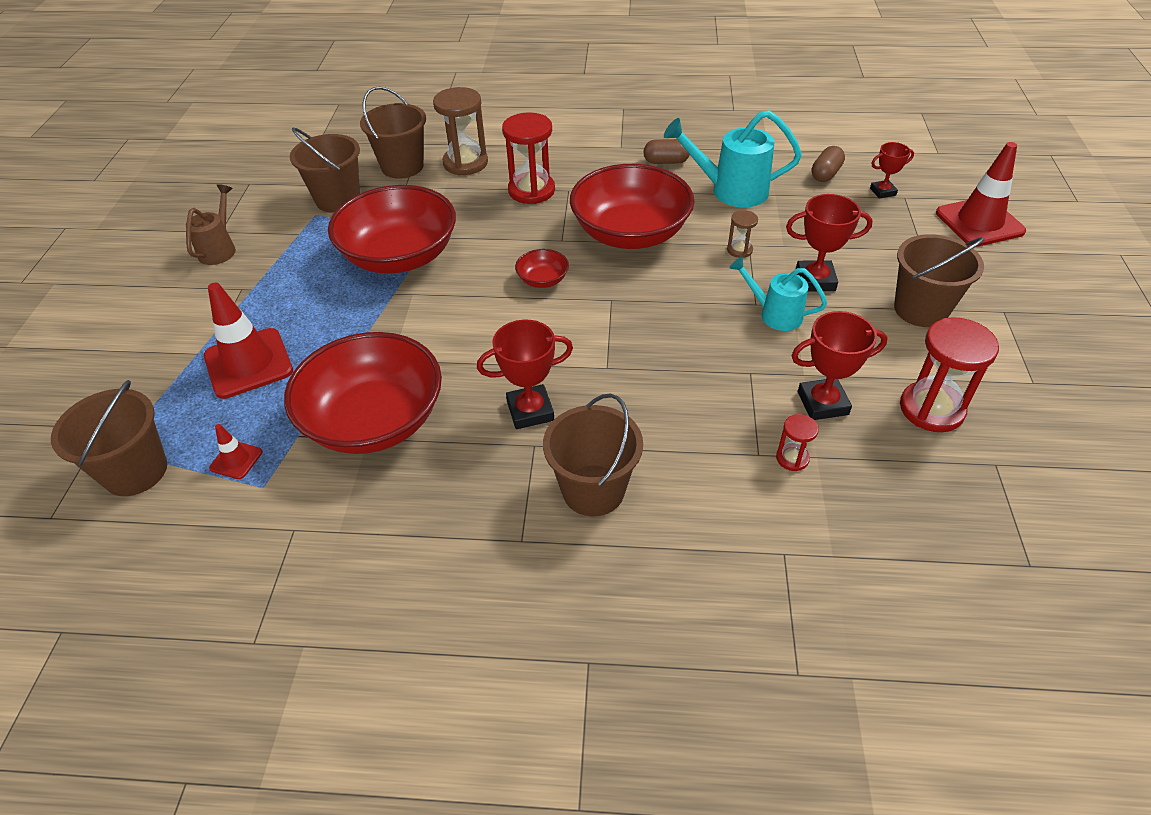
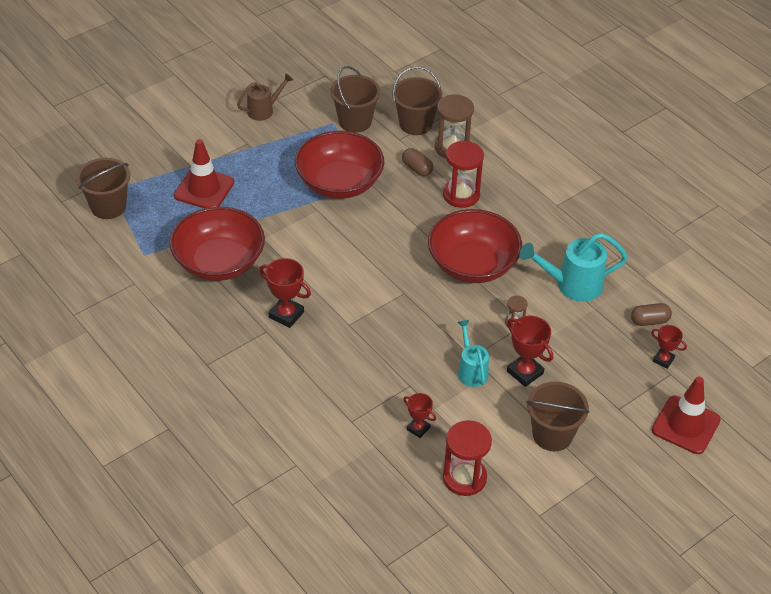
camera: 45 degrees right, 0 degrees up
red traffic cone [209,424,262,479] -> none
red bowl [515,249,569,288] -> none
brown bucket [543,393,643,516] -> none
brown capsule [643,139,690,164] -> brown capsule moved to [402,148,433,177]
turquoise watering can [664,110,802,207] -> turquoise watering can turned 60 degrees counterclockwise [520,233,628,302]
red hourglass [776,414,819,471] -> none
red trophy [791,311,888,420] -> red trophy [403,393,436,438], size x0.62

